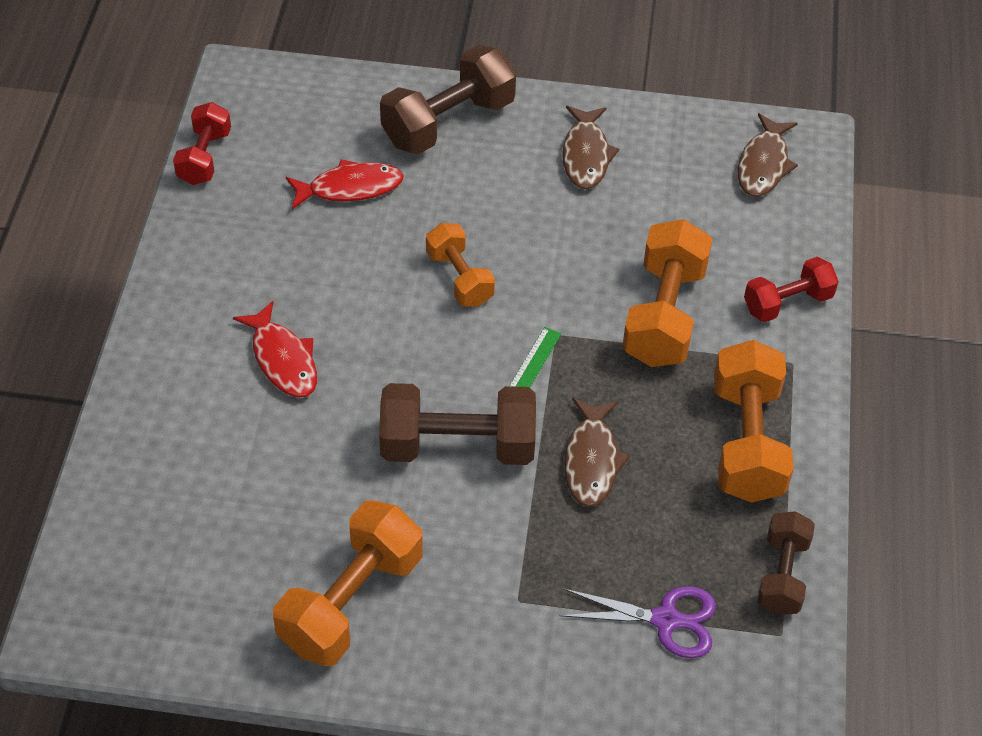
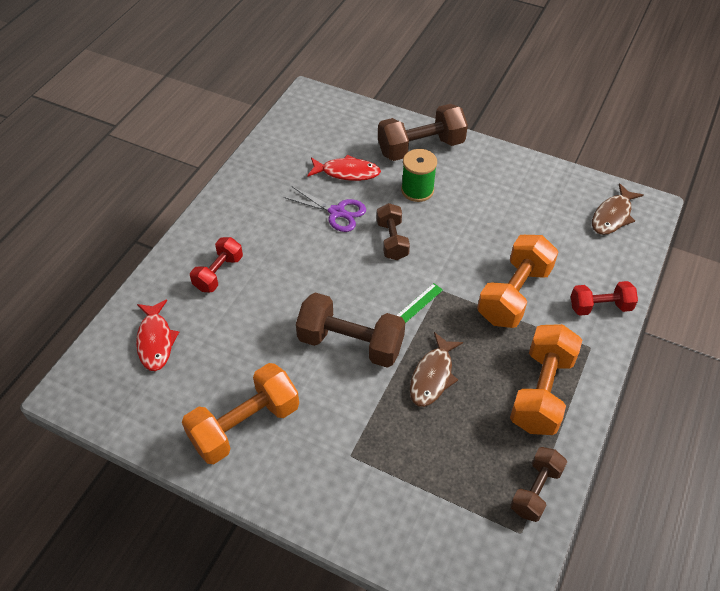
camera: 20 degrees right, 0 degrees up
red dumbbell [173,102,231,185] -> red dumbbell moved to [190,237,243,292]
red fish [233,301,317,398] -> red fish moved to [136,300,179,371]
orange dumbbell [426,223,495,307] -> brown dumbbell [377,203,410,260]
purple scissors [559,586,716,658] -> purple scissors moved to [284,187,366,232]
brown fish [562,106,619,189] -> none
none -> green spool [401,149,437,202]

